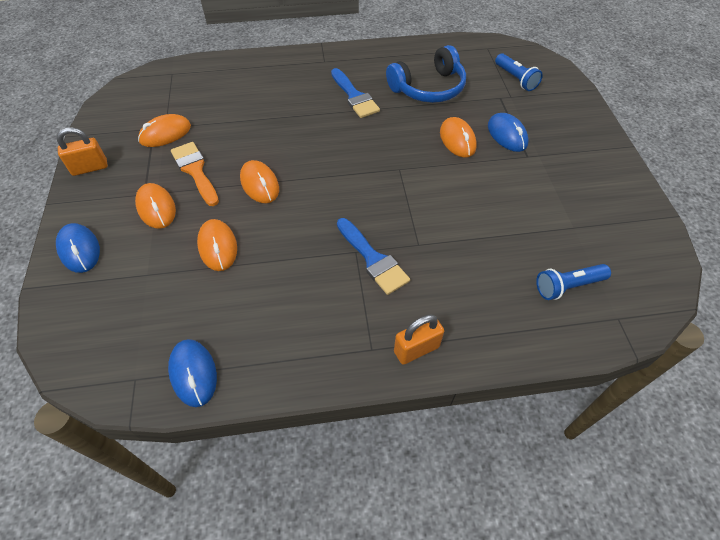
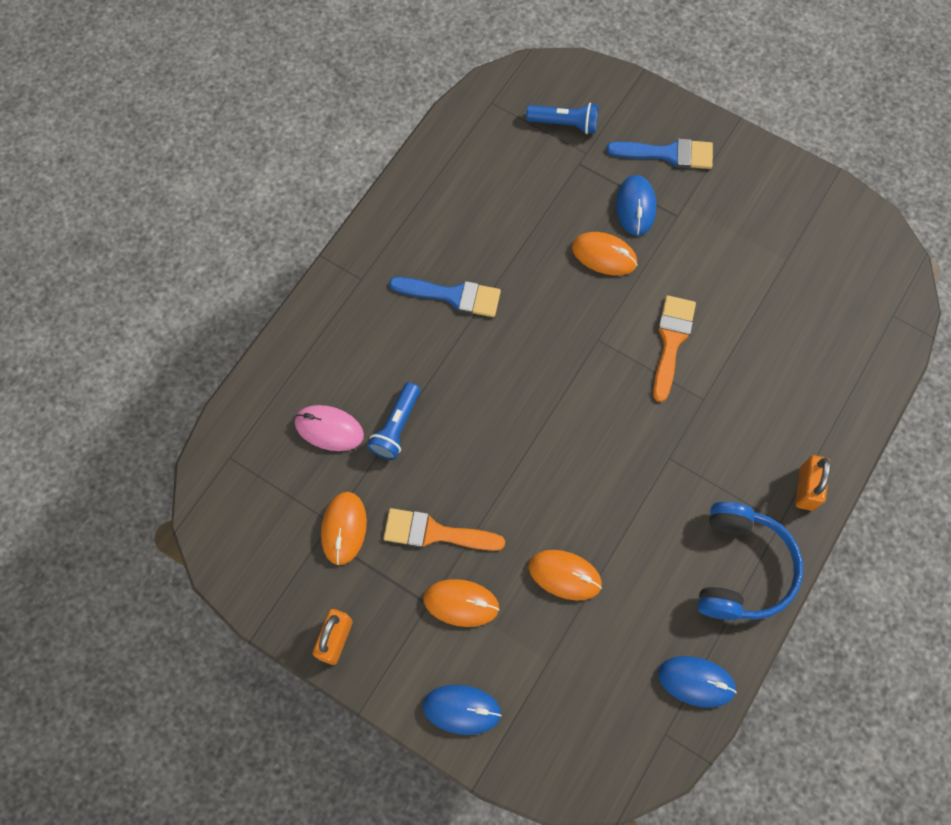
camera: 50 degrees left, 15 degrees up
orange mouse [240,160,279,203] -> none
blue brush [337,218,410,295] -> blue brush moved to [606,138,713,169]
blue headphones [386,45,466,103] -> blue headphones moved to [697,502,803,620]
blue mouse [488,113,529,152] -> blue mouse turned 75 degrees clockwise [616,175,656,236]
blue flashlight [536,264,611,300] -> blue flashlight moved to [367,382,420,460]
none -> pink mouse [295,405,364,451]
none -> orange brush [653,295,696,402]

